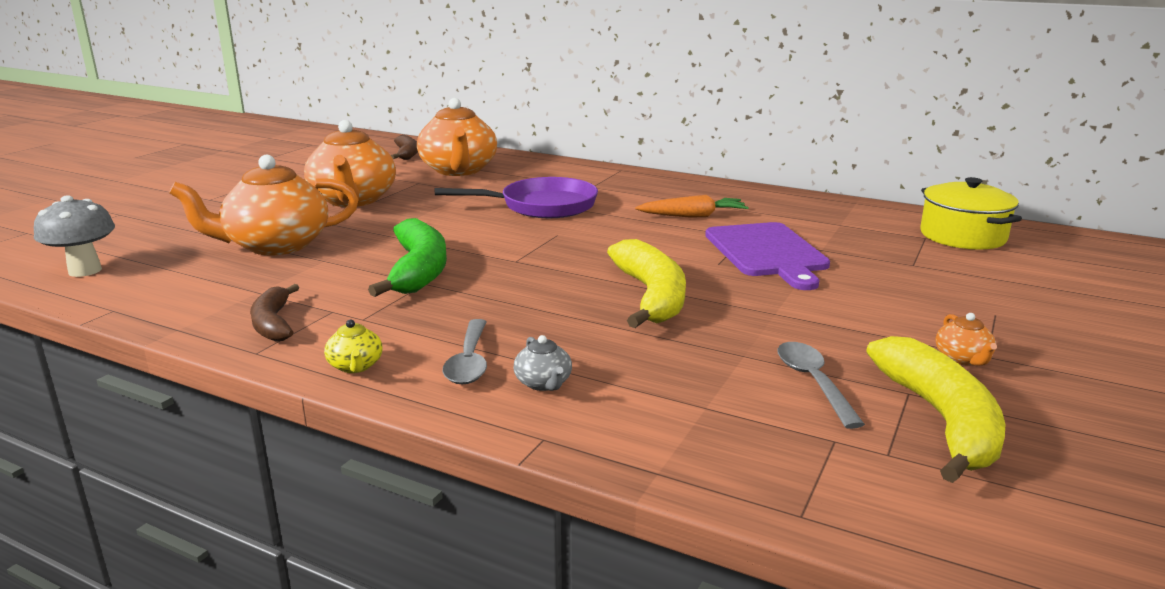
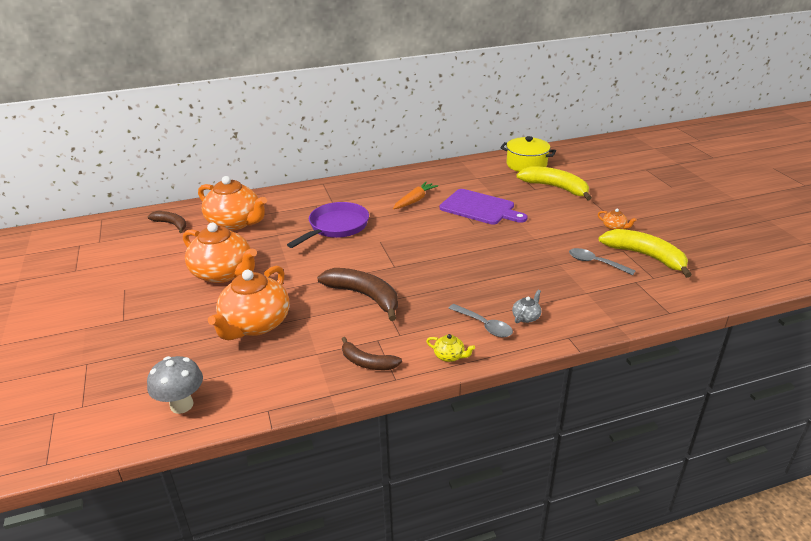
camera: 45 degrees left, 10 degrees up
green banana [368,218,447,297] -> brown banana [317,268,398,321]
grey teapot [514,335,572,391] -> grey teapot turned 75 degrees counterclockwise [512,290,541,323]
yellow banana [607,239,686,328] -> yellow banana moved to [516,166,592,201]

